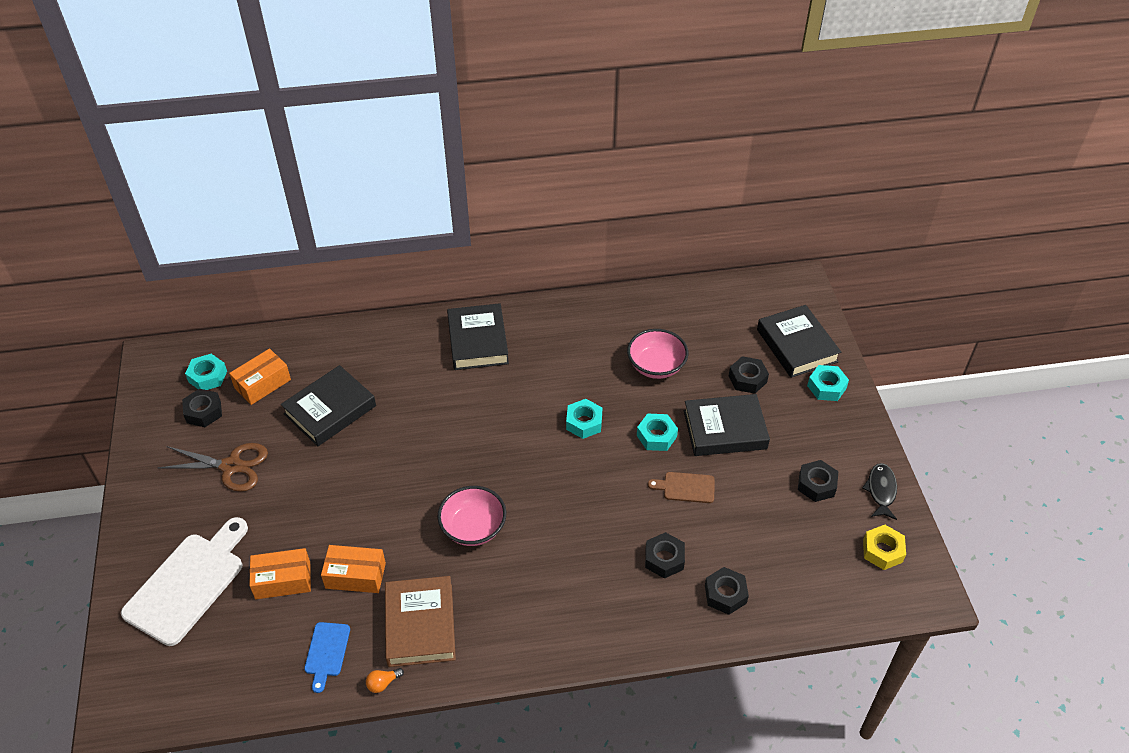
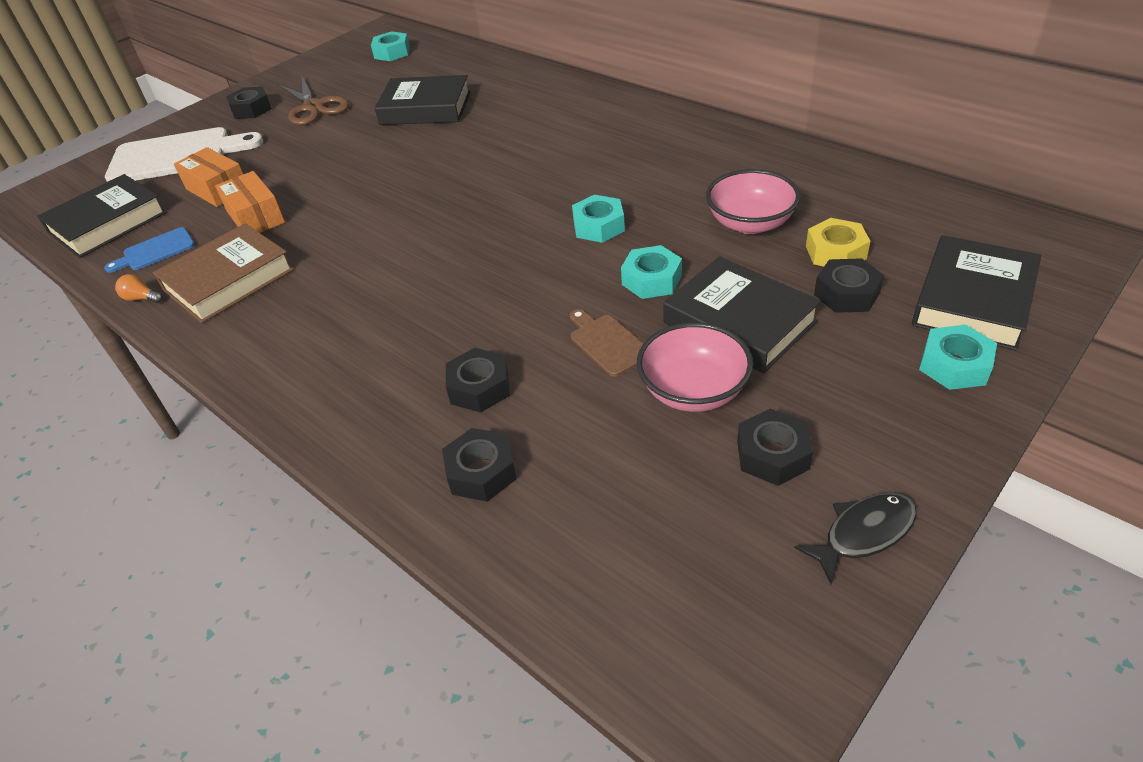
camera: 55 degrees right, 5 degrees down
black nut [182,389,222,427] -> black nut moved to [226,87,272,119]
orange box [229,348,291,405] -> none
pink bowl [437,486,506,546] -> pink bowl moved to [637,322,753,412]
black book [447,303,509,370] -> black book moved to [37,174,167,258]
yellow nut [863,525,906,570] -> yellow nut moved to [806,218,871,267]

